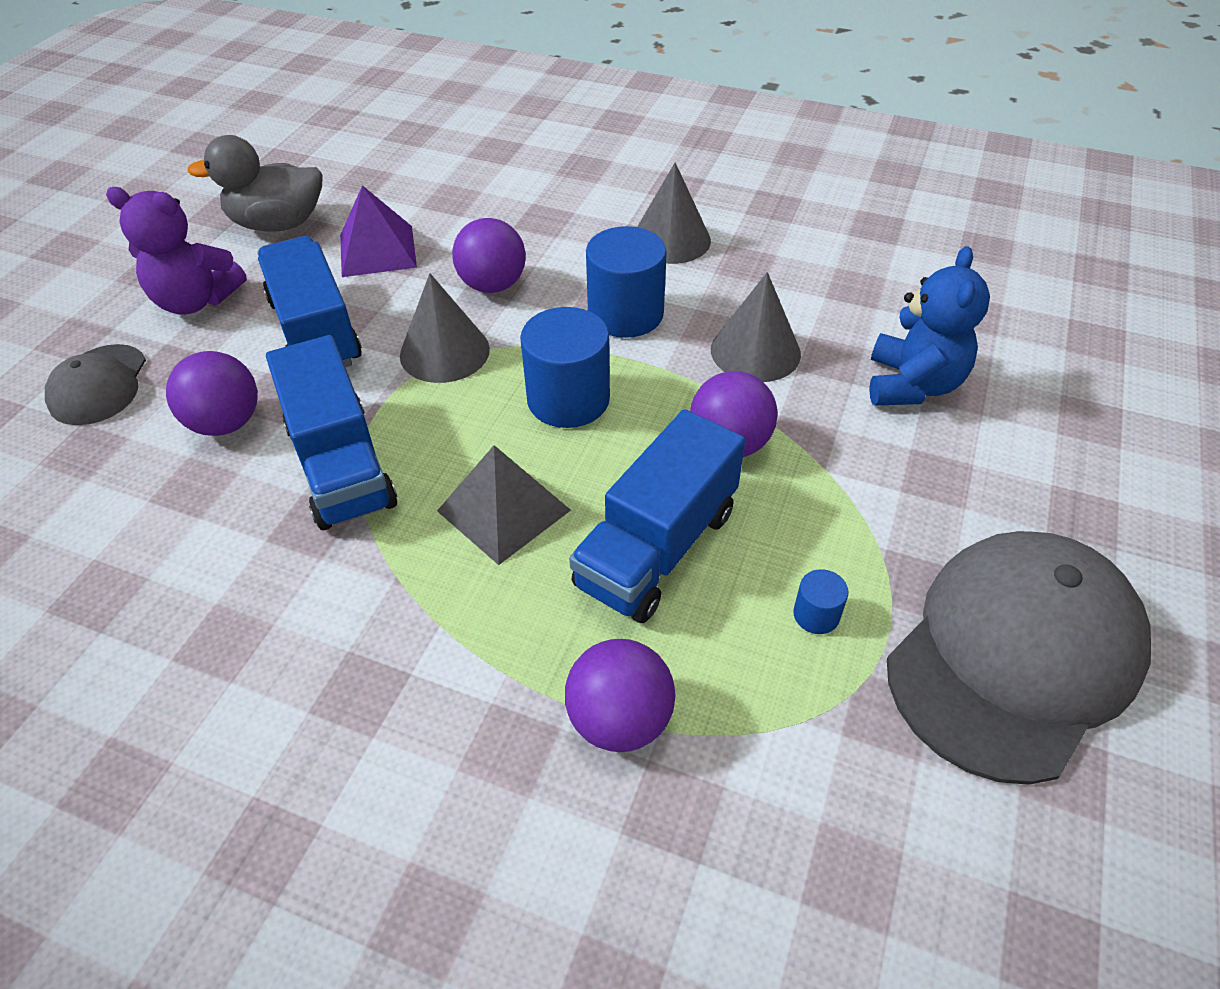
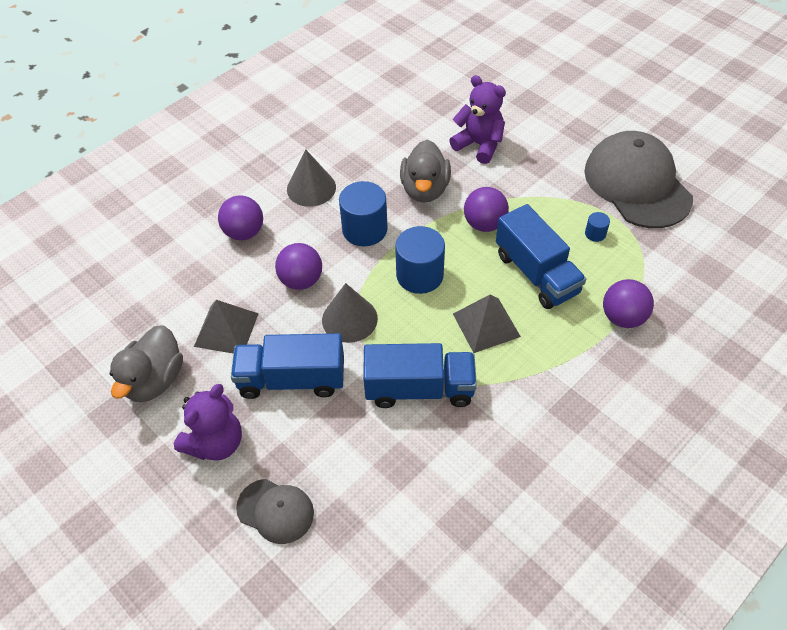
camera: 65 degrees left, 5 degrees up
purple ball [166,351,258,436] -> purple ball moved to [218,196,263,240]
purple pyramid [340,185,417,277] -> grey pyramid [194,300,259,354]
grey cone [711,272,801,382] -> grey duck [400,140,451,203]
blue teddy bear [869,246,990,406] -> purple teddy bear [449,75,506,164]

